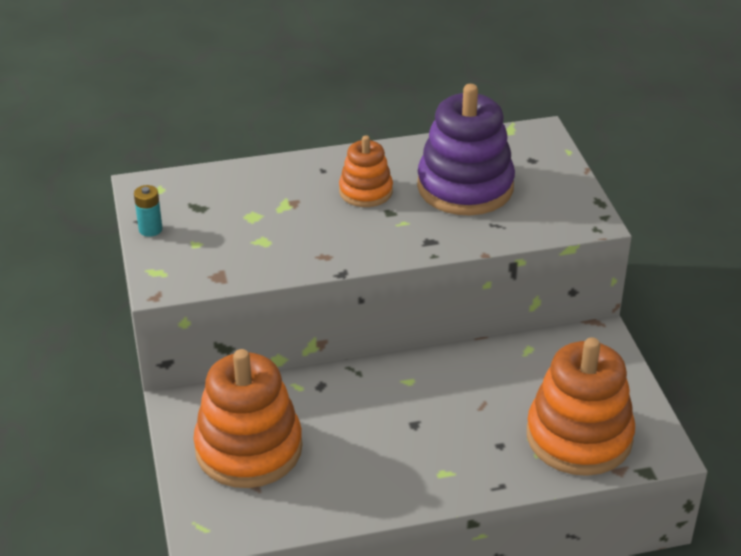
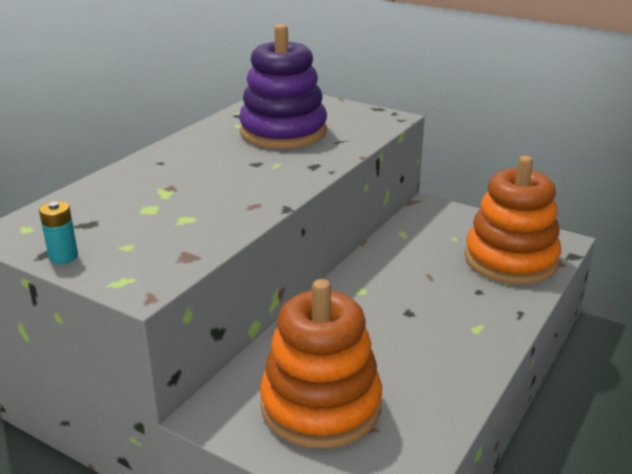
camera: 45 degrees left, 10 degrees down
orange stacking toy [339,135,393,207] -> none

